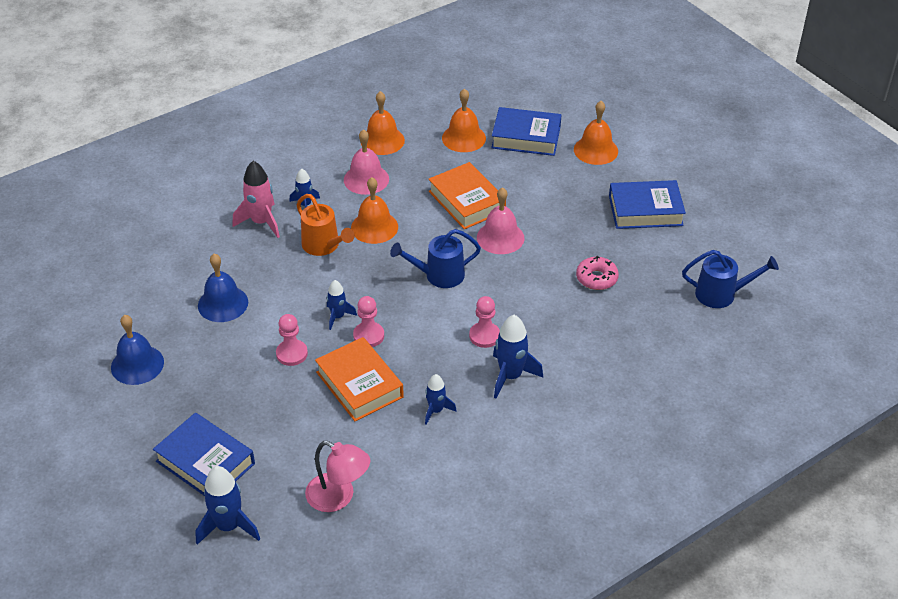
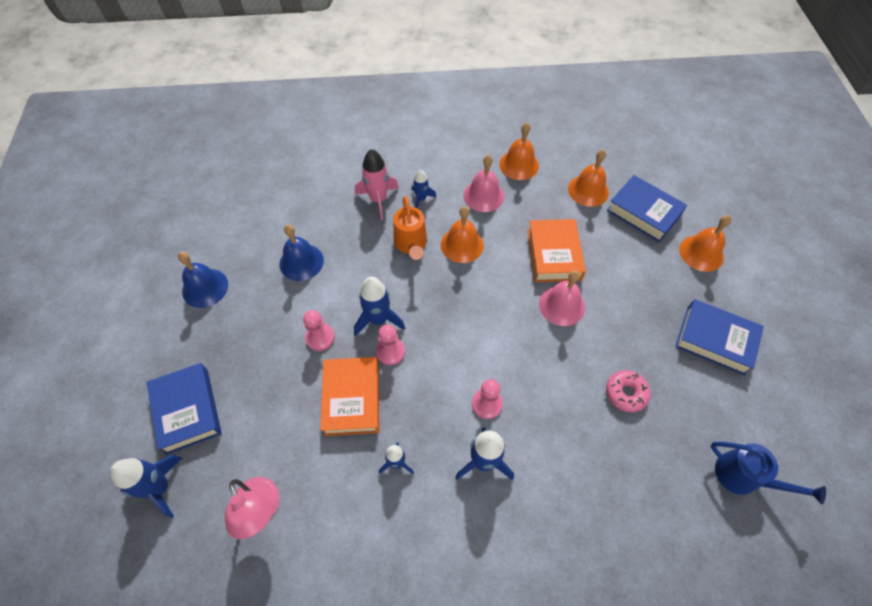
camera: 30 degrees right, 15 degrees up
blue rocket [327,280,357,330] -> blue rocket [354,277,405,336], size x1.64
blue watering can [390,229,481,288] -> none

